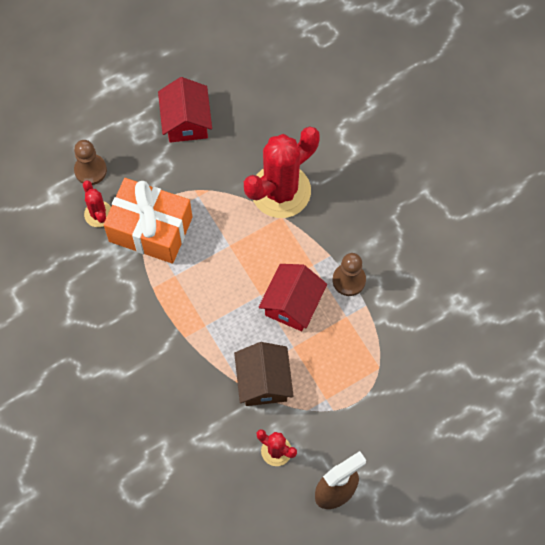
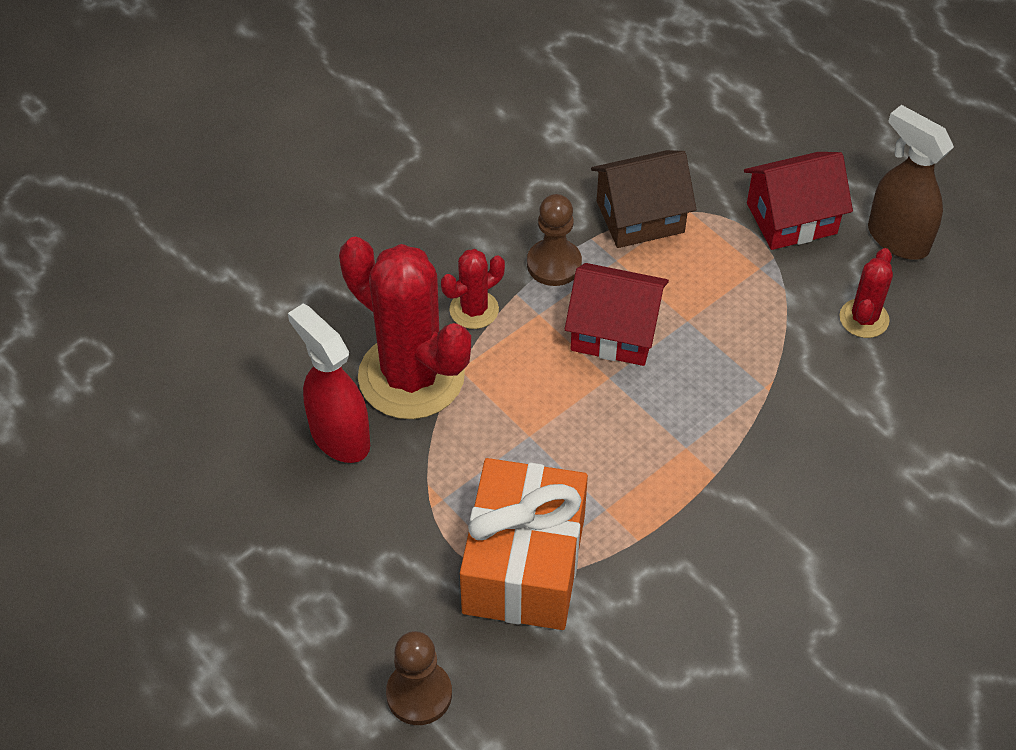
camera: 100 degrees left, 15 degrees down
red cactus [83,180,111,227] -> red cactus moved to [441,249,505,329]
red house [158,77,212,143] -> red house moved to [744,152,853,250]
brown house [234,342,294,406] -> brown house moved to [591,150,696,248]
none -> red spray bottle [288,304,370,463]

